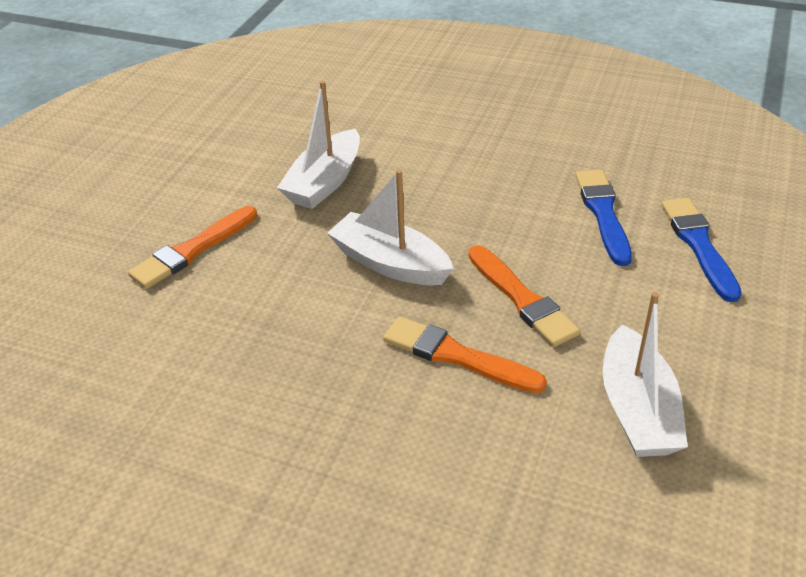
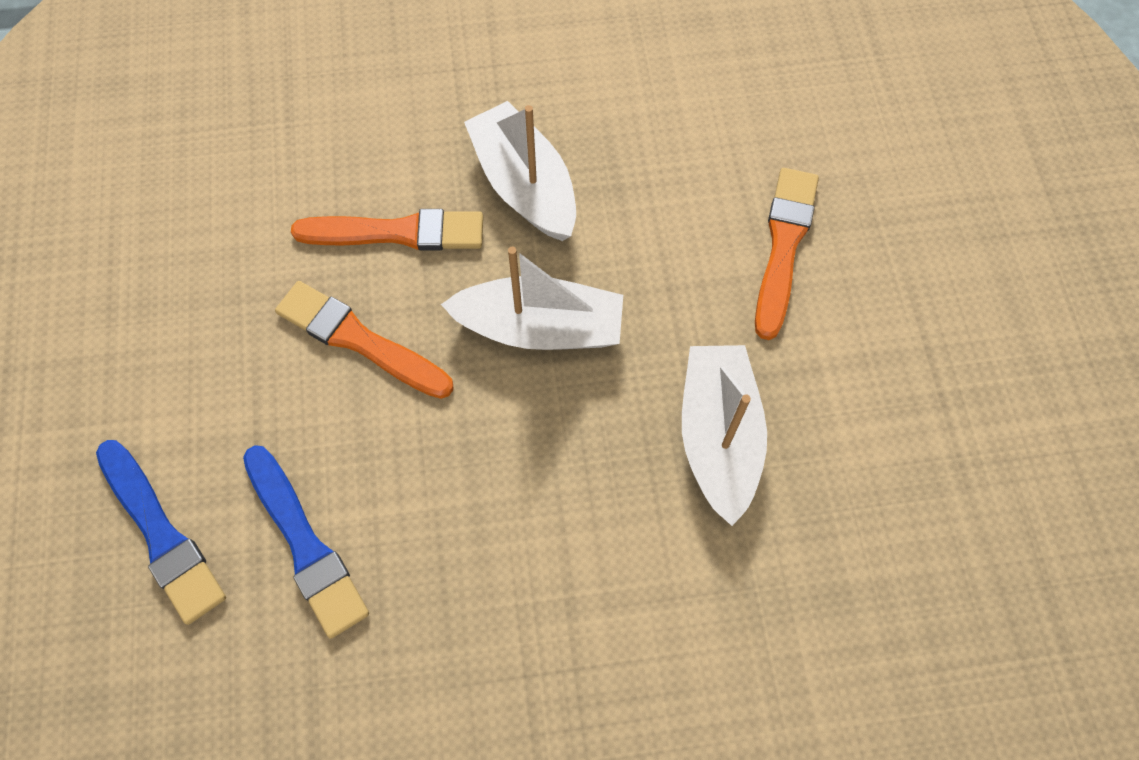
camera: 150 degrees right, 25 degrees up
white boat [603,292,688,457] -> white boat moved to [464,101,576,241]

